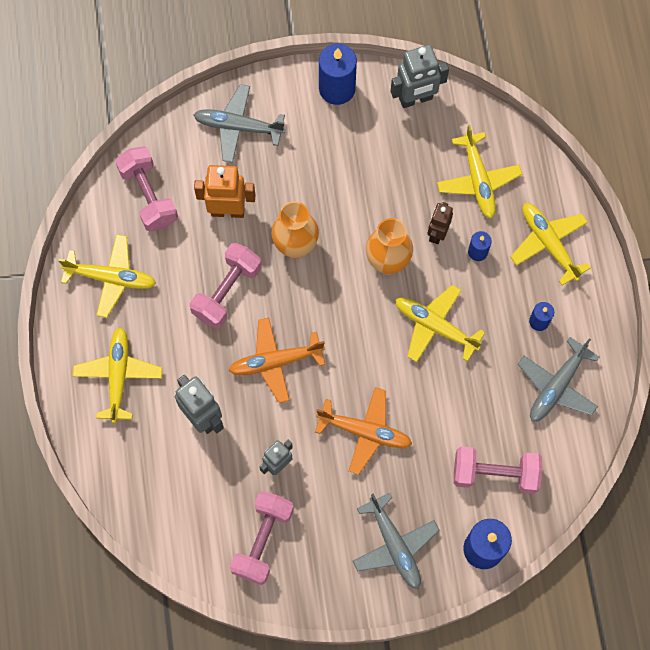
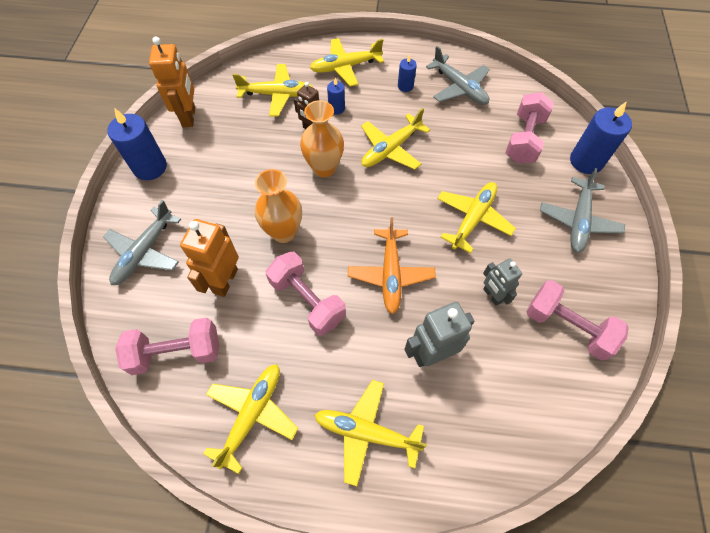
camera: 75 degrees left, 10 degrees down
orange plane [315,387,412,474] -> yellow plane [437,182,516,253]
grey plane [352,493,440,589] -> grey plane turned 120 degrees clockwise [540,168,625,253]
grey robot [391,45,449,108] -> orange robot [149,37,195,127]

